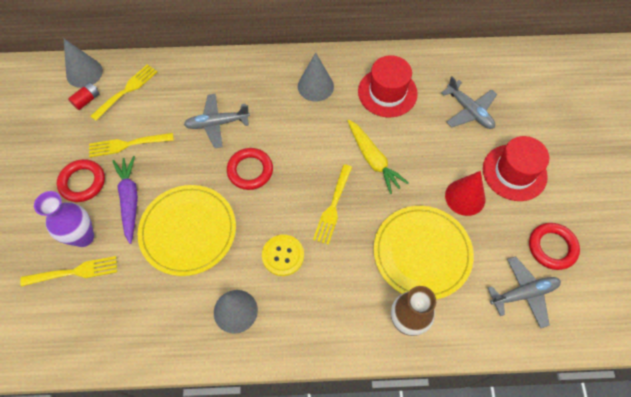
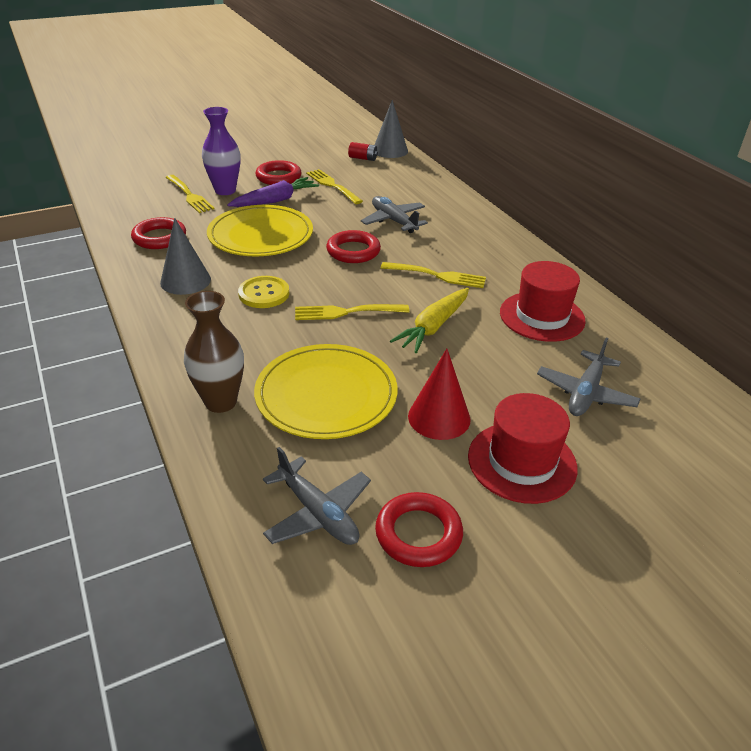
camera: 65 degrees right, 25 degrees down
yellow fork [90,64,157,121] -> yellow fork moved to [381,262,486,288]
grey cone [298,53,334,102] -> none
none -> red ring [131,217,186,249]

